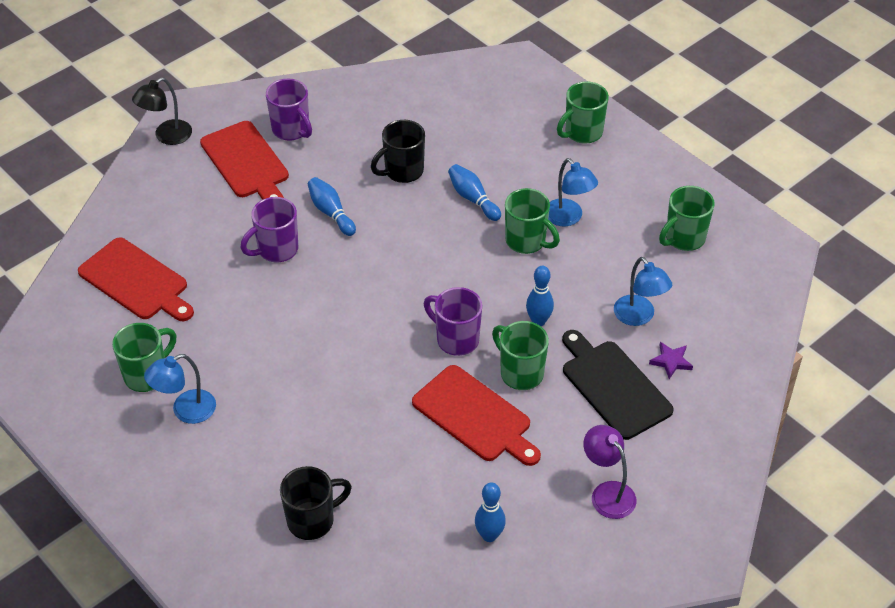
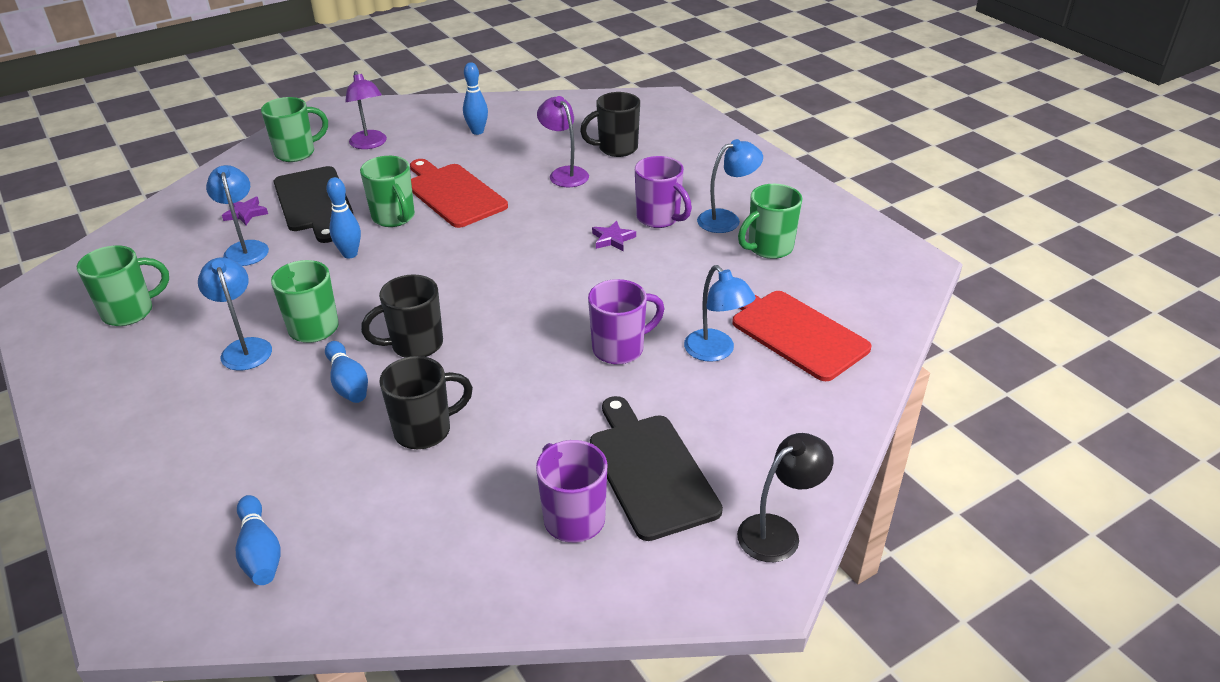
camera: 170 degrees left, 10 degrees down
red cutting board [200,121,289,200] -> black cutting board [590,396,723,541]
blue bowling pin [308,177,356,236] -> blue bowling pin moved to [235,495,280,585]
purple mug [424,287,482,356] -> purple mug moved to [635,156,692,228]
green mug [557,81,609,144] -> green mug moved to [261,97,328,162]
none -> black mug [361,274,443,358]
none -> purple lamp [537,96,589,187]
none -> purple star [592,221,636,251]
none -> blue lamp [684,265,756,362]

